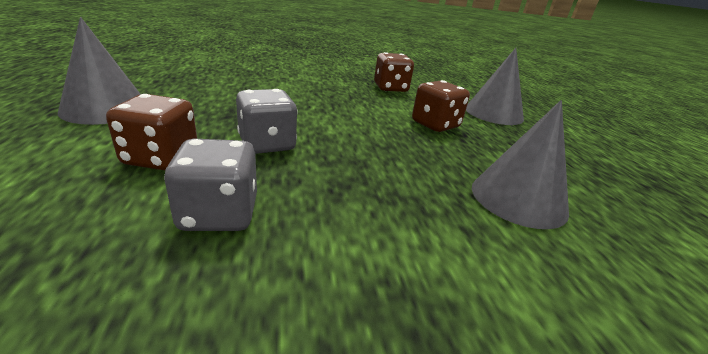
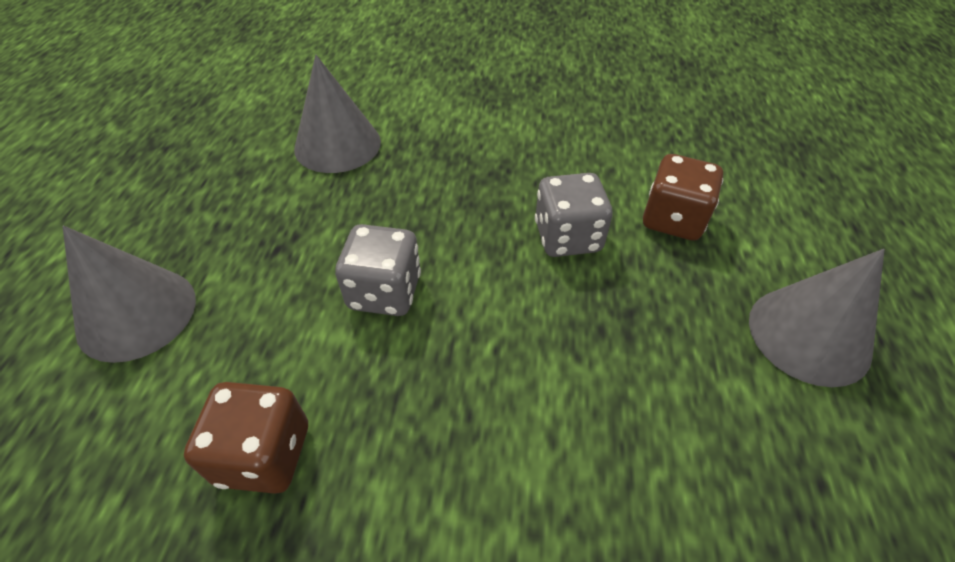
camera: 160 degrees left, 20 degrees up
grey dice [164,139,257,231] -> grey dice moved to [335,224,421,316]
brown dice [412,80,470,132] -> none

